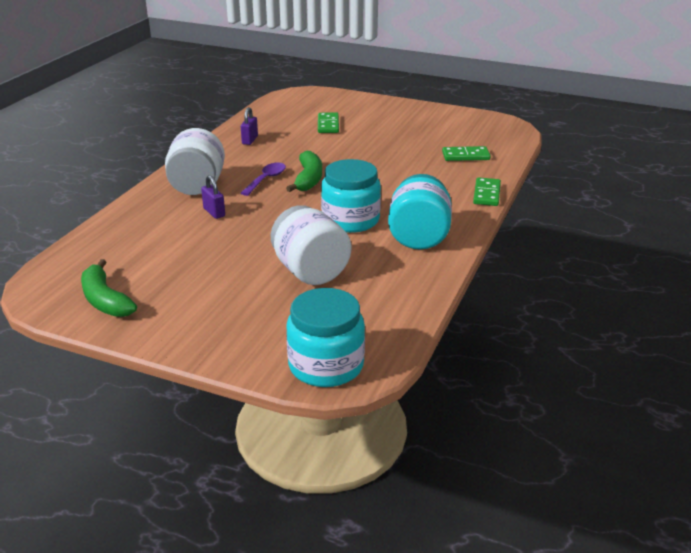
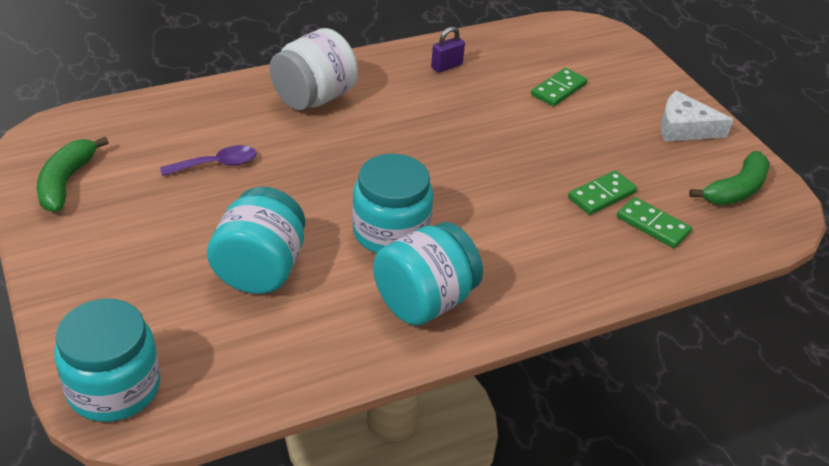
camera: 40 degrees right, 10 degrees up
purple padlock [201,175,225,219] -> none
purple spoon [241,162,286,196] -> purple spoon moved to [160,145,257,176]
white jar [271,205,351,285] -> turquoise jar [207,187,305,294]
green banana [286,151,322,192] -> green banana moved to [689,151,770,205]
green domino [473,177,501,206] -> green domino moved to [568,170,637,215]
none -> white cheese [661,90,734,142]

